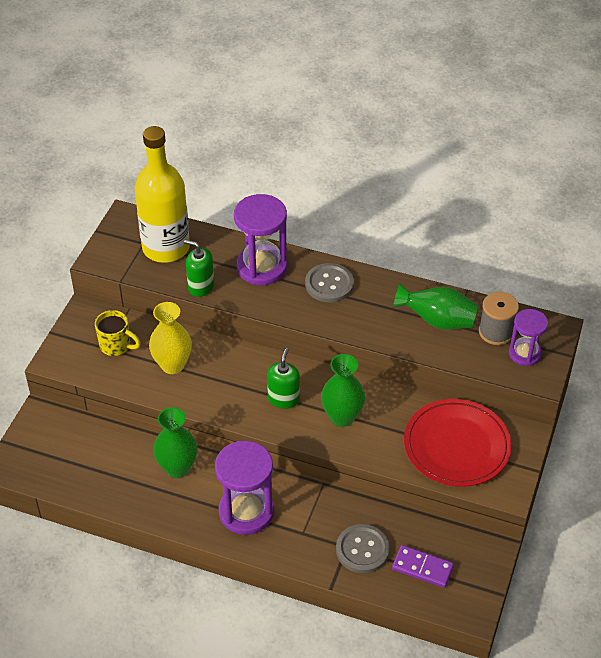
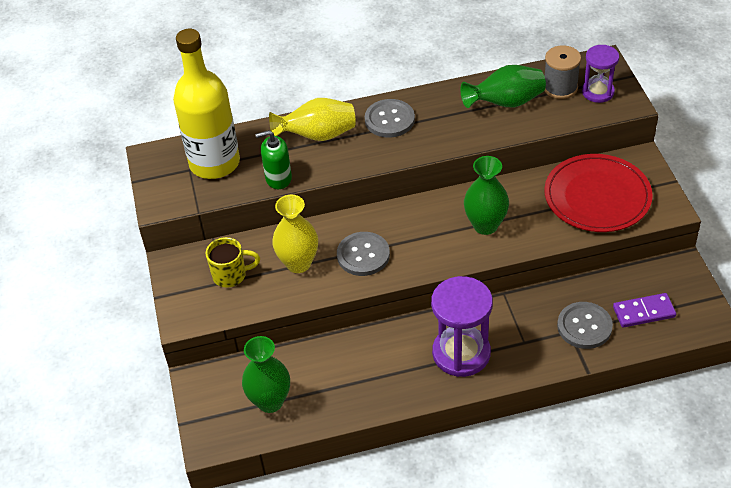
camera: 30 degrees left, 0 degrees up
green vase [153,407,197,478] -> green vase moved to [242,336,290,413]
purple hourglass [234,194,287,285] -> yellow vase [269,98,356,141]
green soap dispenser [267,348,300,409] -> none
none -> grey button [337,232,390,276]

